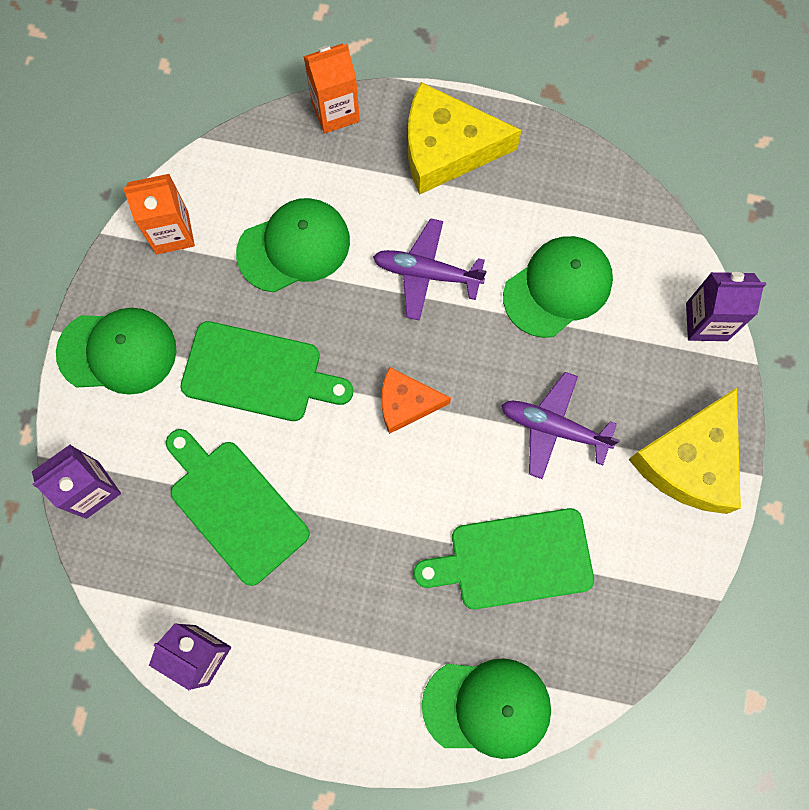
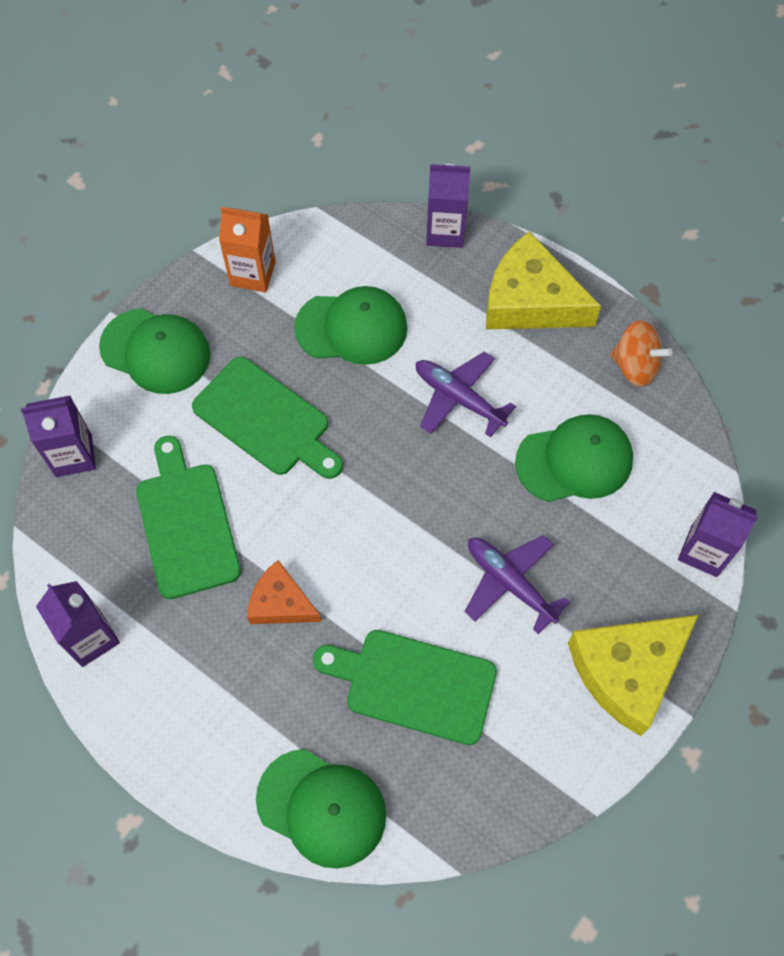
camera: 25 degrees right, 10 degrees down
orange carton [303,44,360,134] -> purple carton [426,163,471,248]
orange cheese [382,367,451,434] -> orange cheese moved to [247,560,321,624]
none -> orange spinning top [610,320,673,387]

